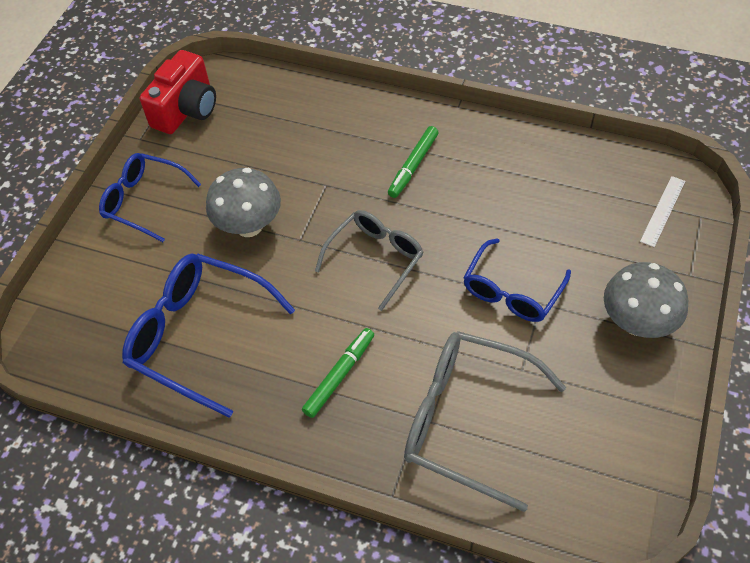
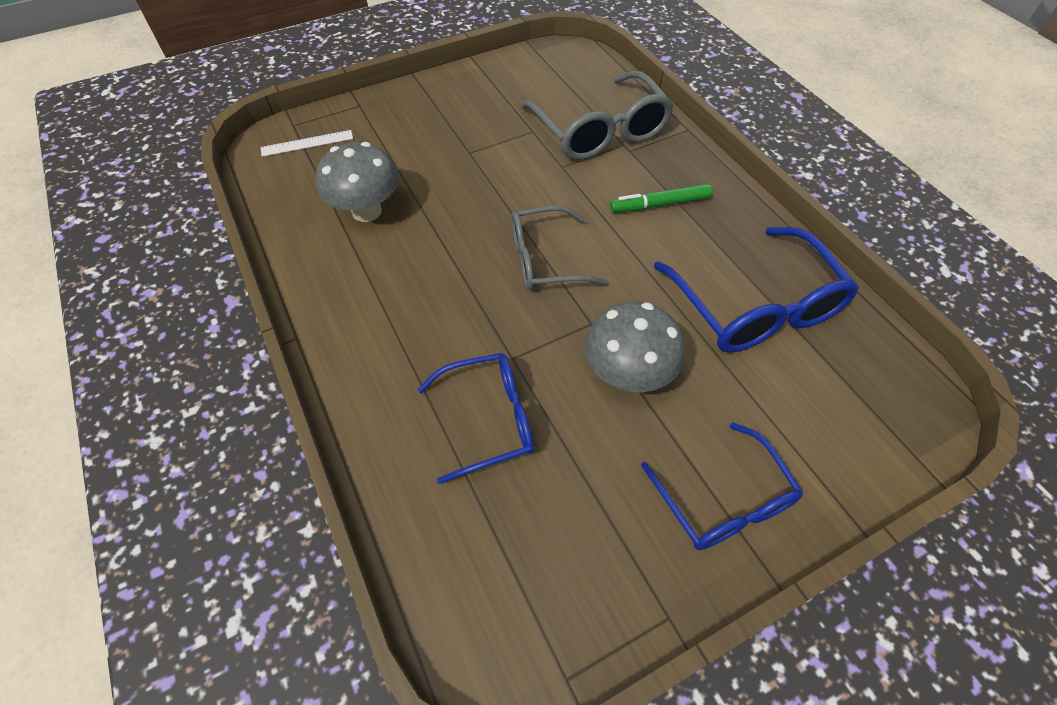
camera: 140 degrees left, 0 degrees up
red camera [140,50,216,134] -> none
green marker [388,126,439,198] -> none
blue glasses [463,238,571,322] -> blue glasses moved to [417,353,534,484]
grey mushroom [604,262,688,338] -> grey mushroom moved to [316,142,399,222]

